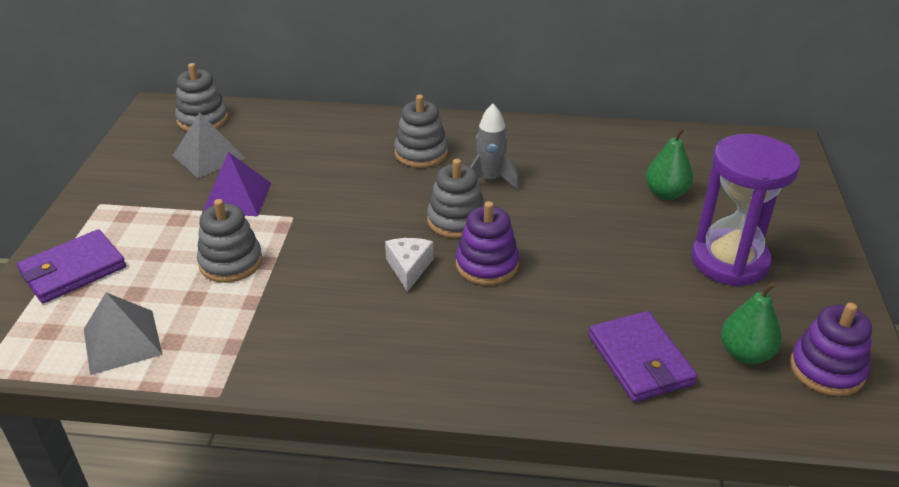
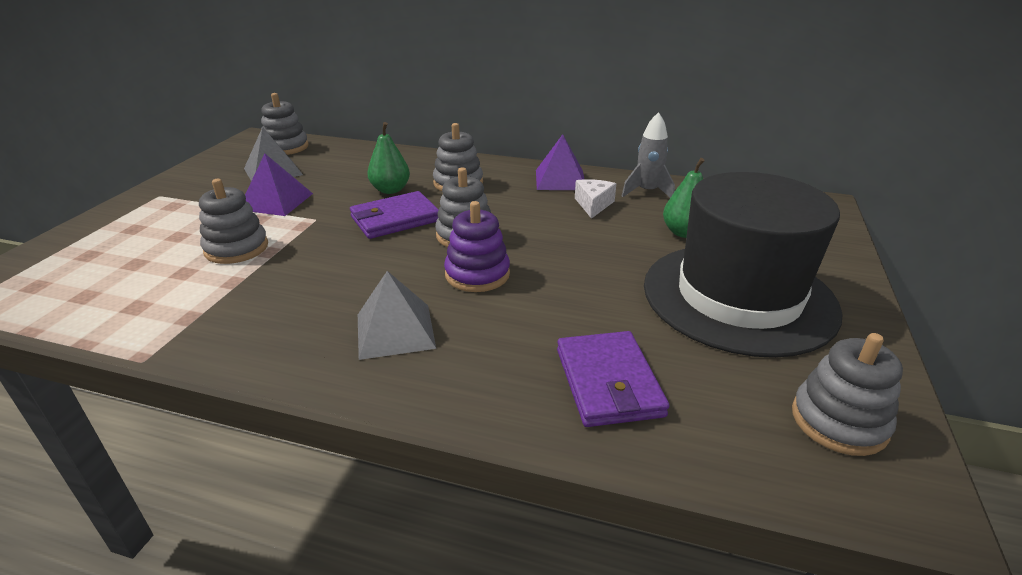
camera: 10 degrees right, 5 degrees down
purple wallet [17,229,126,303] -> purple wallet moved to [350,191,439,239]
grey pyramid [84,293,163,375] -> grey pyramid moved to [358,271,436,360]
white cheese [385,238,433,292] -> white cheese moved to [575,179,616,219]
grey rocket [470,104,519,189] -> grey rocket moved to [622,112,675,198]
purple hourglass [692,134,801,287] -> black hat [644,172,843,358]
green pear [721,282,782,364] -> green pear moved to [367,122,410,194]
purple stacking toy [790,303,872,396] -> grey stacking toy [792,333,903,456]
none -> purple pyramid [536,134,584,190]

